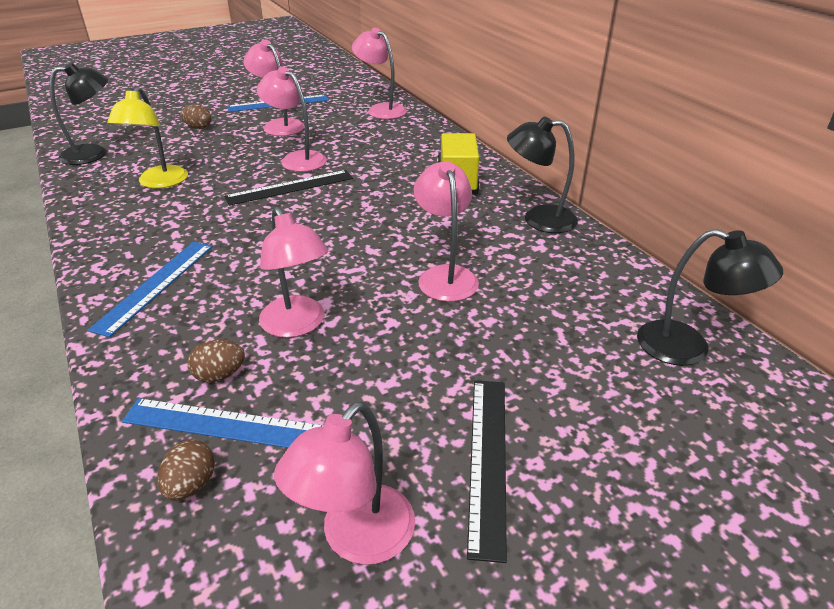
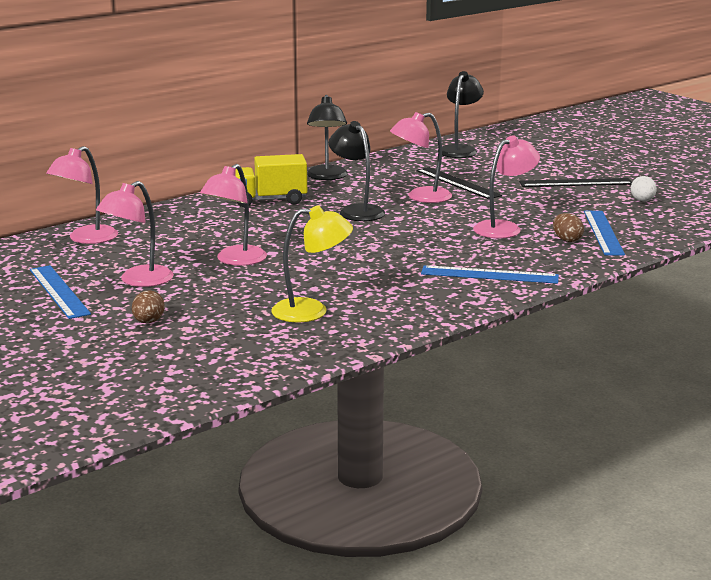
camera: 100 degrees left, 15 degrees down
black lamp [50,63,108,165] -> black lamp moved to [329,121,385,221]
brown egg [158,440,215,501] -> none
black ruler [224,170,353,206] -> black ruler moved to [416,167,502,199]
pink lamp [274,402,415,565] -> white egg [631,176,657,201]

